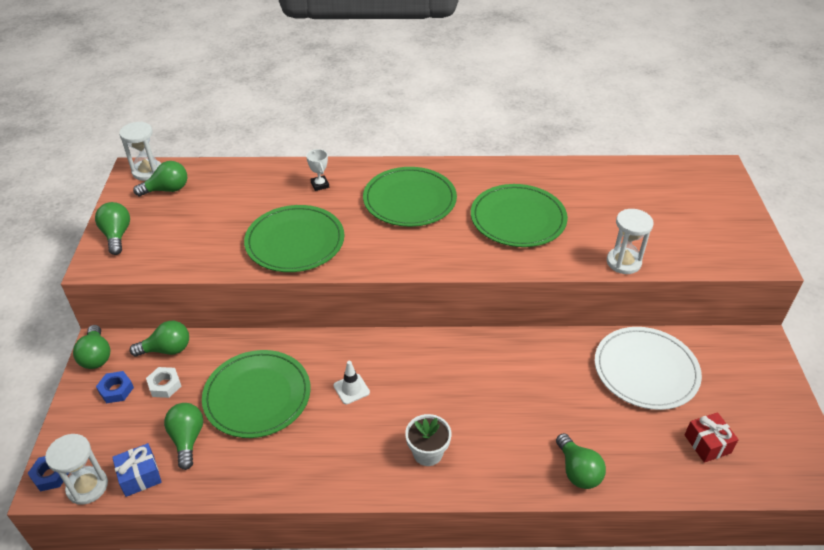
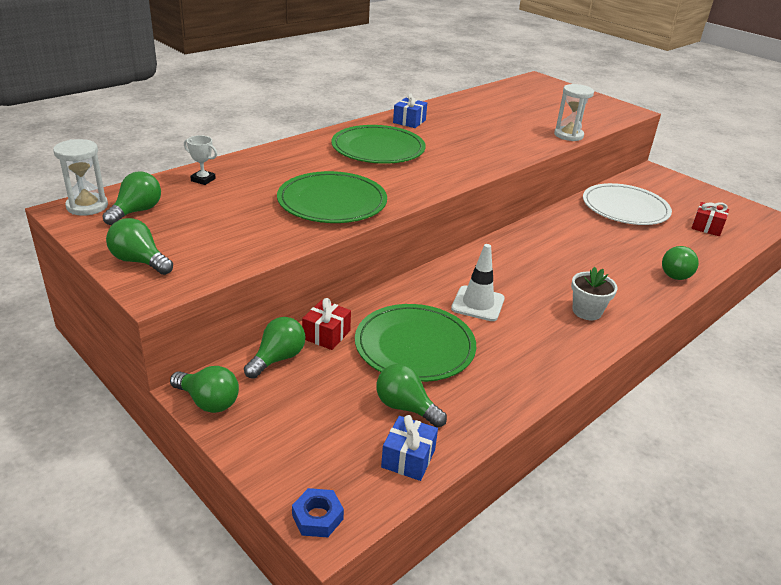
camera: 45 degrees left, 10 degrees down
white hourglass [45,434,108,505] -> none
blue nut [96,371,134,403] -> none
white nut [146,367,181,398] -> none
white trophy [306,149,329,191] -> white trophy moved to [184,135,217,185]
white traffic cone [333,361,370,404] -> white traffic cone [451,244,505,321], size x1.53
green plate [471,184,568,247] -> none
green light bulb [556,433,606,489] -> green light bulb turned 90 degrees clockwise [662,246,699,280]
none -> red gift [302,298,351,350]
none -> blue gift [393,93,427,128]

